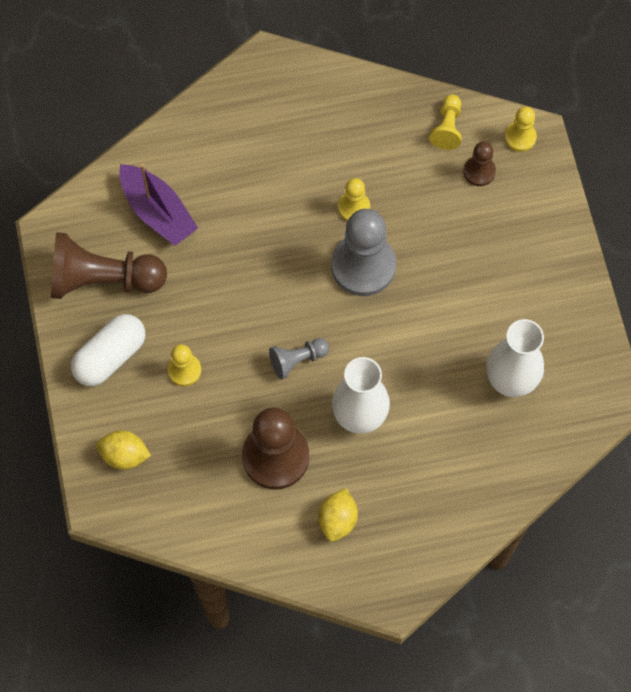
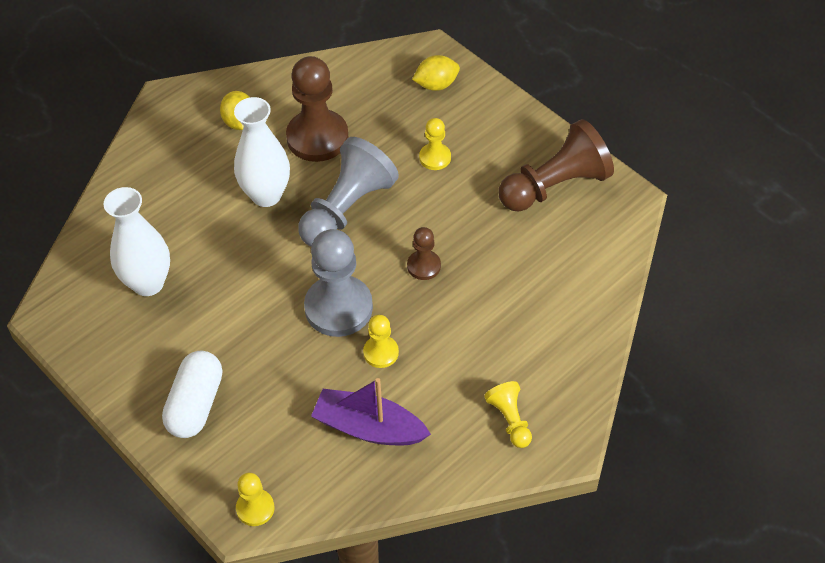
camera: 150 degrees right, 15 degrees down
white capsule [71,314,145,386] -> white capsule moved to [162,350,222,438]
purple boat [119,163,198,246] -> purple boat moved to [311,378,431,445]
grey pawn [269,338,329,379] -> grey pawn [298,137,399,247], size x1.97
yellow pawn [429,94,462,150] -> yellow pawn moved to [484,381,532,448]
brown pawn [463,142,496,186] -> brown pawn moved to [407,227,441,280]

